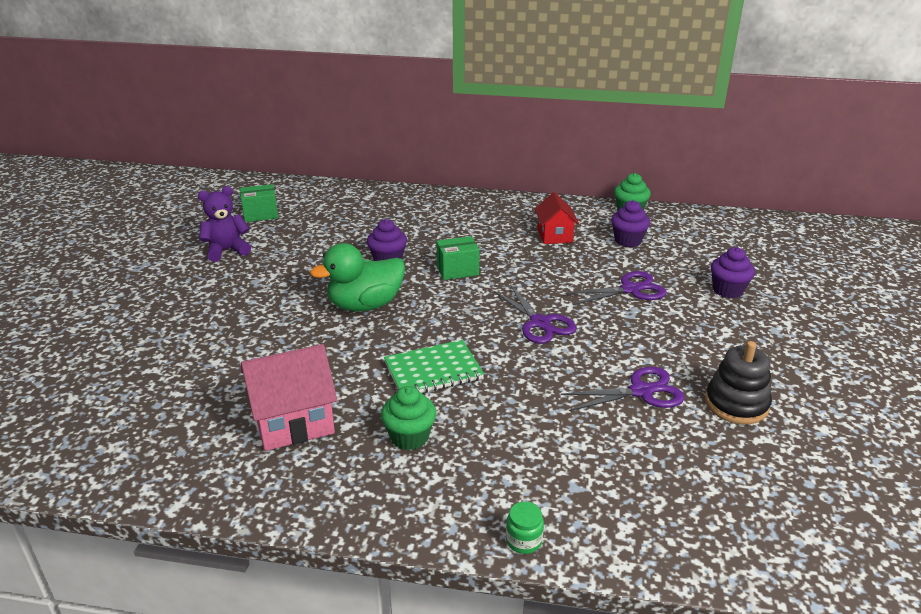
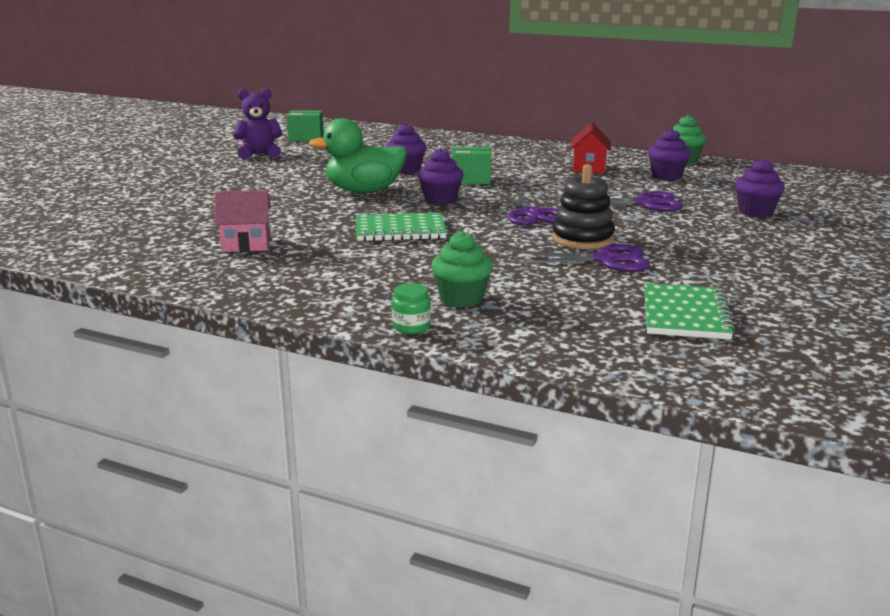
camera: 15 degrees right, 10 degrees down
pink house [241,344,337,451] -> pink house [215,190,271,252], size x0.65
green cupcake [381,386,437,450] -> green cupcake moved to [431,231,493,307]
black stacking toy [705,341,772,424] -> black stacking toy moved to [552,164,615,249]
none -> purple cupcake [418,148,464,205]
none -> green notebook [644,283,736,340]

